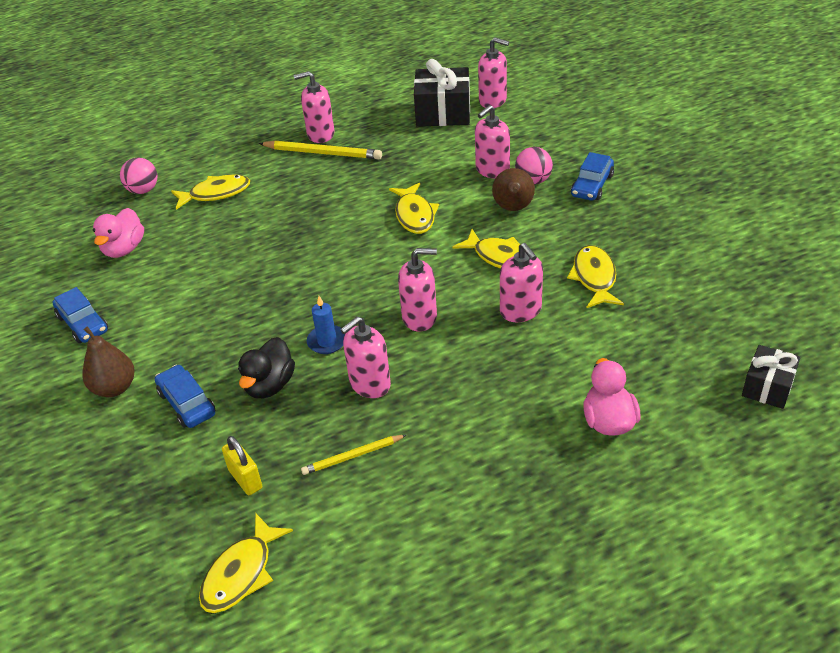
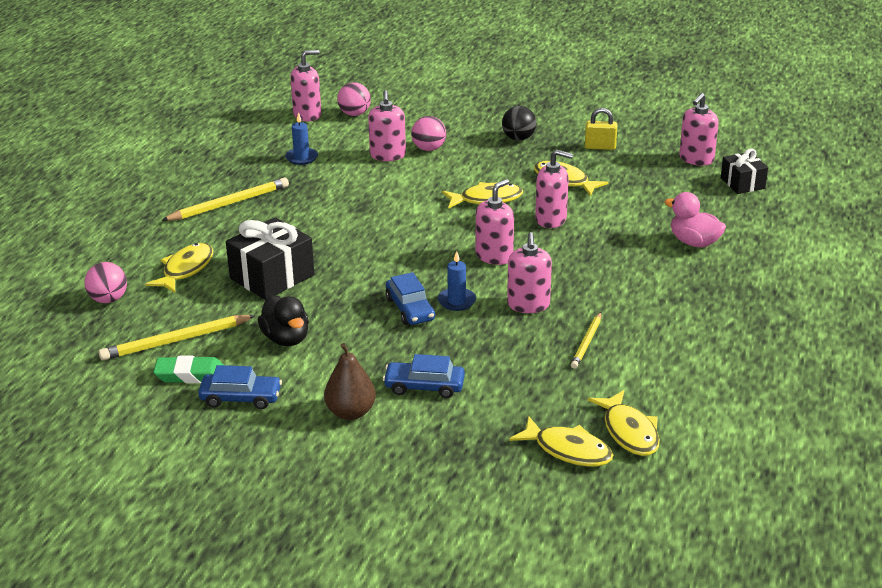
camera: 50 degrees left, 10 degrees down
pink duck [93,208,144,258] -> yellow pencil [99,315,256,361]
yellow padlock [222,436,262,495] -> yellow padlock moved to [585,108,617,150]
black duck [238,337,295,398] -> black duck moved to [258,295,309,346]
pink soap dispenser [294,71,334,143] -> pink soap dispenser moved to [679,93,719,166]
yellow fish [389,183,439,234] -> yellow fish moved to [509,416,613,466]
black gift [414,59,470,127] -> black gift moved to [226,217,314,300]
brown pear [492,168,535,211] -> none
blue car [571,152,614,201] -> blue car moved to [386,272,435,325]
none -> green eraser [153,356,224,383]
none -> blue candle [285,112,318,165]
none -> pink ball [337,82,371,116]
none -> black ball [502,106,536,141]

